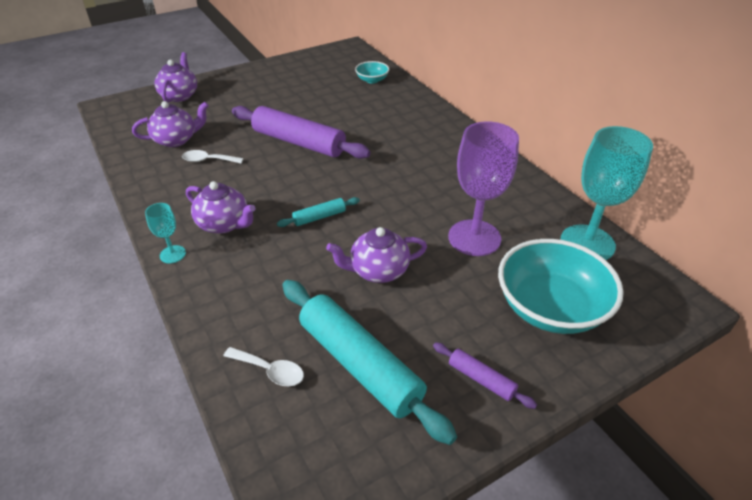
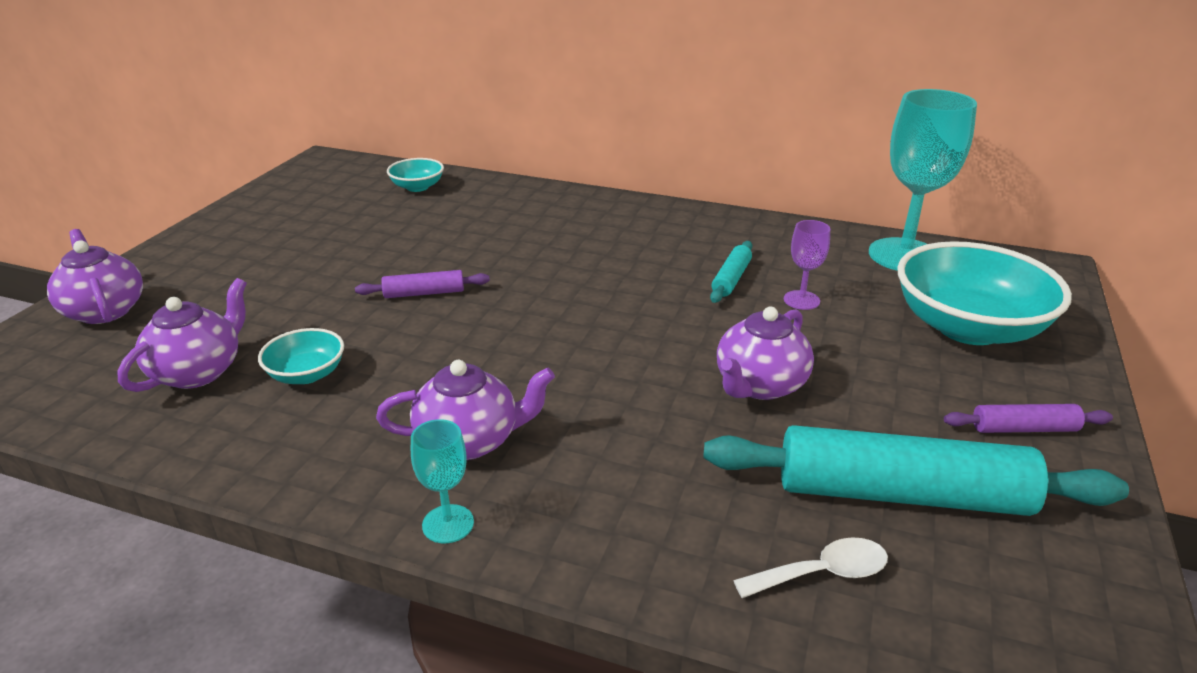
camera: 40 degrees left, 10 degrees down
white spoon [182,150,243,164] -> turquoise bowl [258,328,344,384]
purple rolling pin [232,106,371,159] -> purple rolling pin [355,270,490,298], size x0.46
turquoise rolling pin [277,197,360,227] -> turquoise rolling pin moved to [710,241,752,303]
purple goblet [448,121,519,256] -> purple goblet [784,220,830,310], size x0.47

